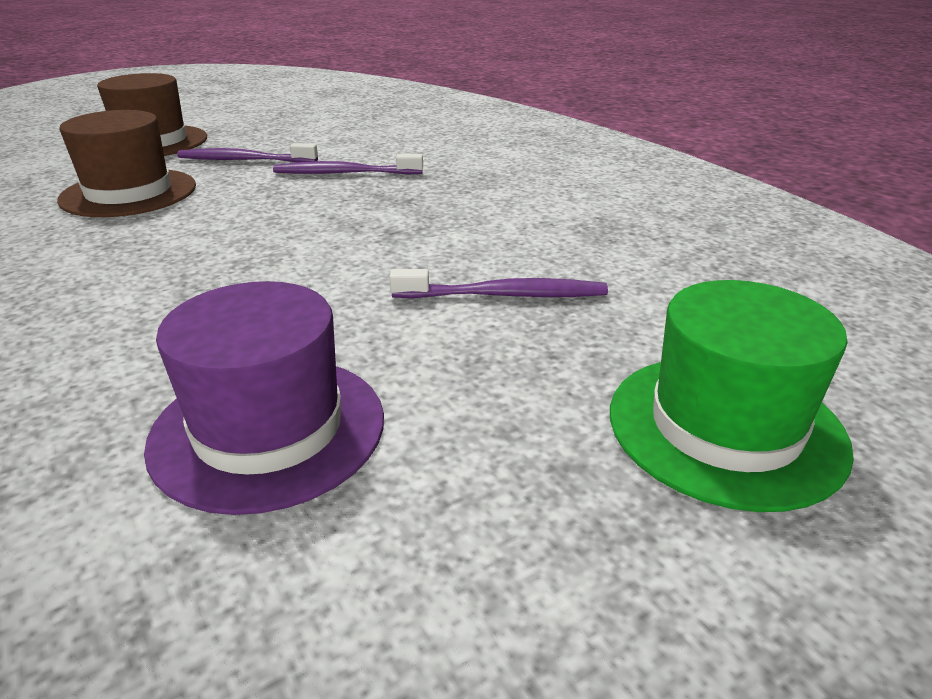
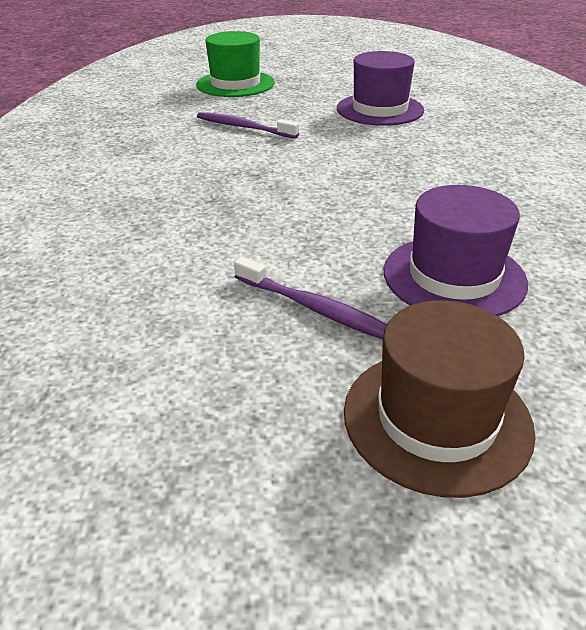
camera: 150 degrees left, 5 degrees up
brown hat [57,110,196,217] -> purple hat [384,185,528,316]
purple toothbrush [273,154,423,175] -> none

